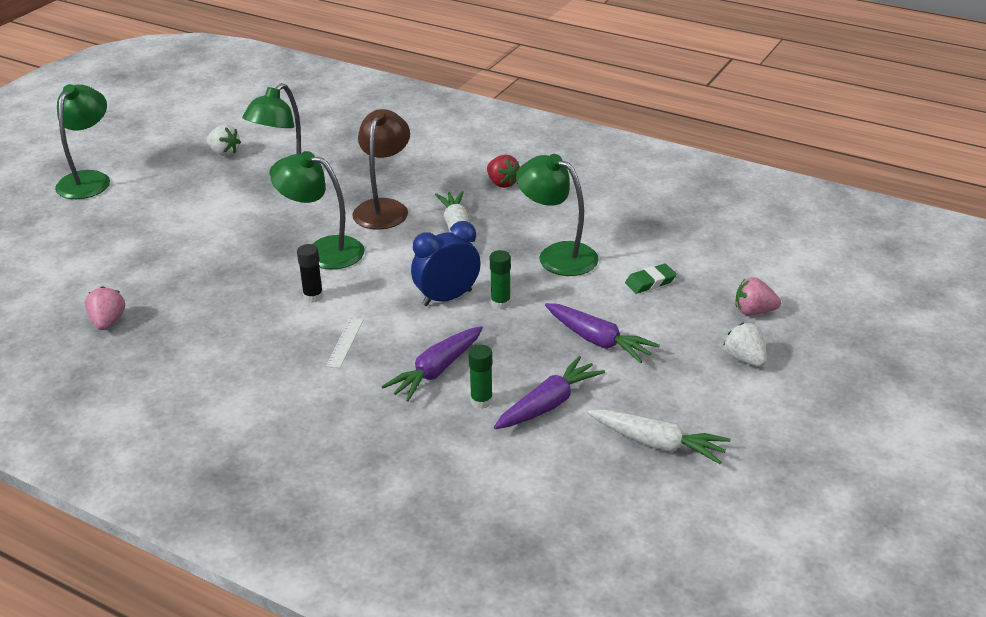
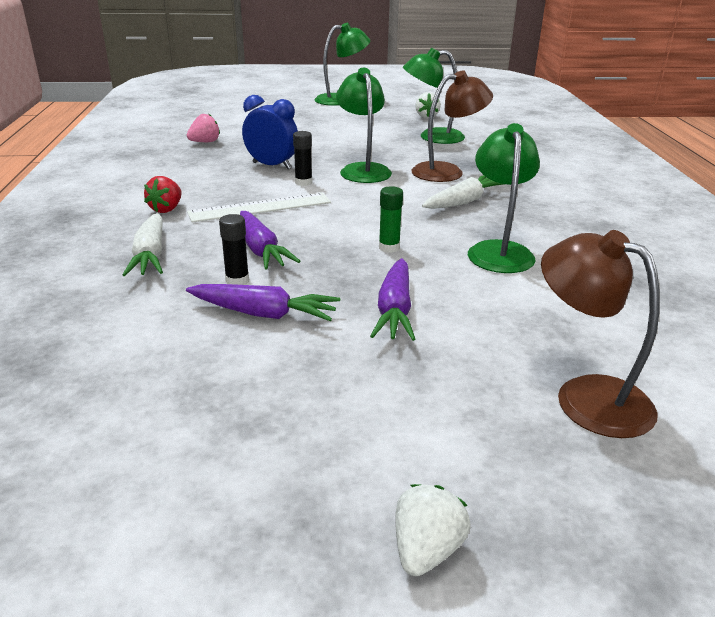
camera: 55 degrees right, 5 degrees down
white ruler [326,318,364,368] -> white ruler [187,193,331,223], size x1.96
purple carrot [381,326,483,402] -> purple carrot turned 120 degrees counterclockwise [240,211,300,270]
blue clock [411,221,481,306] -> blue clock moved to [242,95,298,169]
green glue stick [468,345,493,409] -> black glue stick [219,214,249,285]
red strawberry [487,155,520,188] -> red strawberry moved to [144,176,182,213]
white carrot [588,409,730,464] -> white carrot moved to [122,213,163,276]
green eraser [625,264,677,294] -> none
white strawberry [723,323,767,367] -> white strawberry moved to [395,484,470,576]
pink strawberry [736,277,781,315] -> brown lamp [541,230,660,438]

